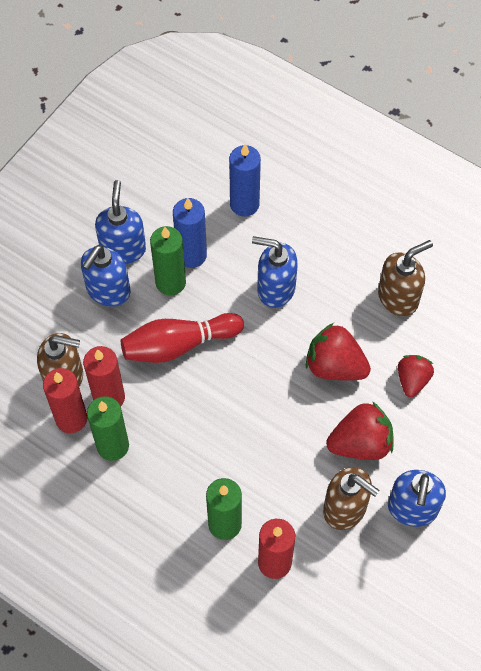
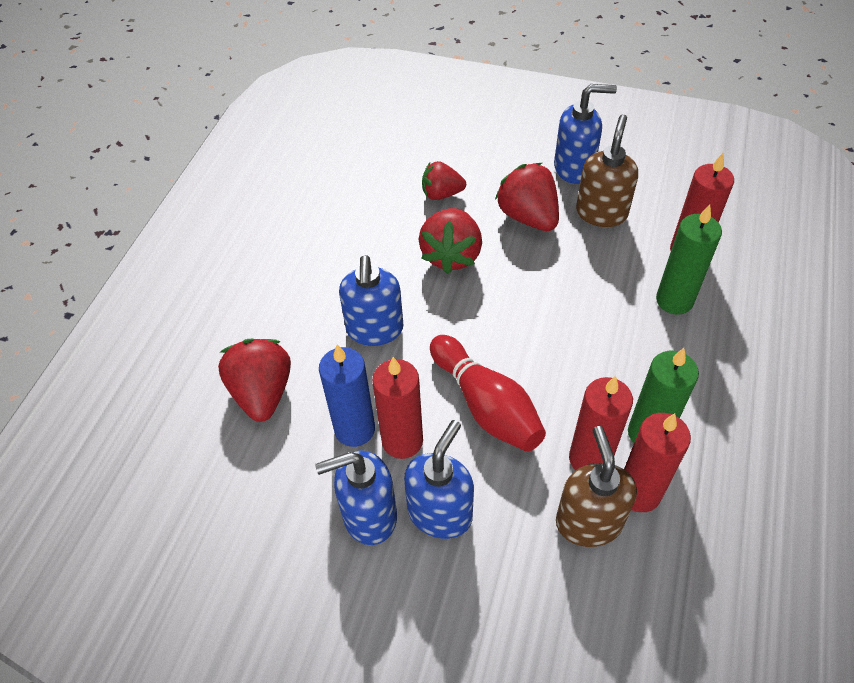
camera: 105 degrees left, 10 degrees down
blue soap dispenser [81,245,131,307] -> blue soap dispenser turned 75 degrees counterclockwise [404,420,474,539]
green candle [150,226,186,296] -> red candle [372,357,423,459]
blue candle [229,144,261,217] -> red strawberry [218,339,291,422]
brown soap dispenser [378,240,433,316] -> none

